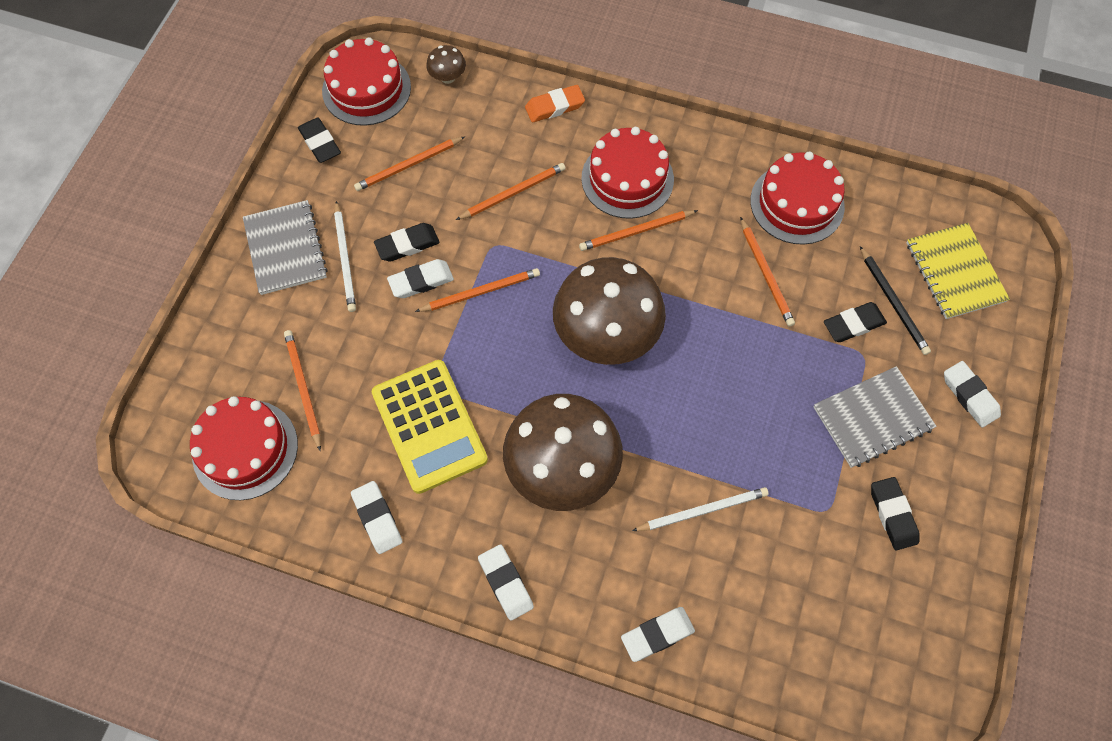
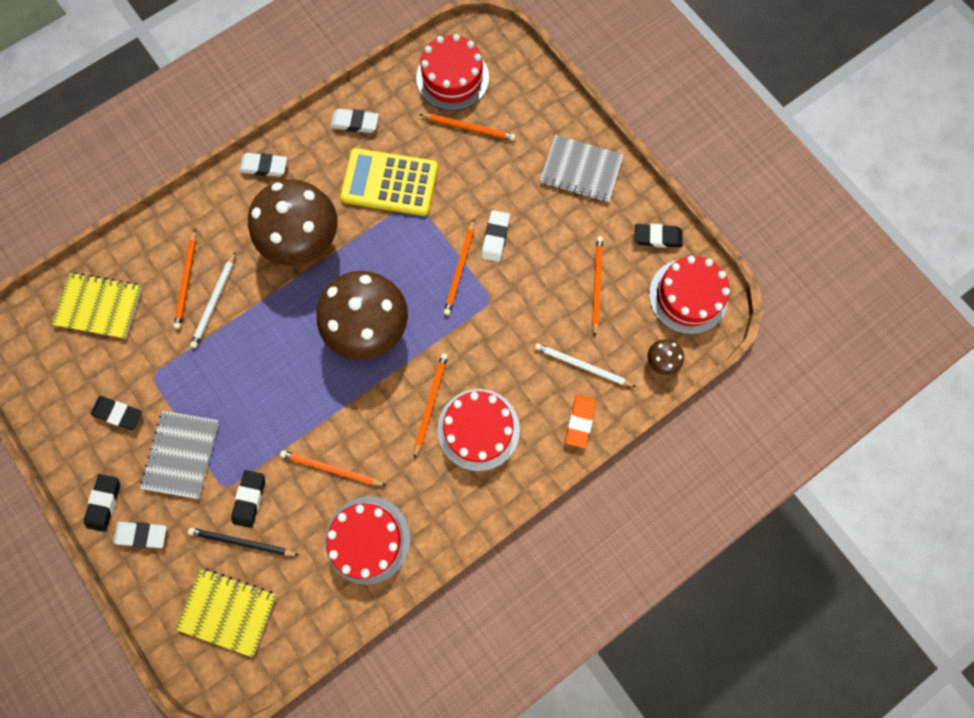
camera: 125 degrees right, 10 degrees up
white pencil [334,201,356,312] -> white pencil moved to [535,343,636,387]
black eraser [374,223,440,261] -> black eraser moved to [84,474,120,532]
orange pencil [456,163,566,220] -> orange pencil moved to [173,229,196,329]
white eraser [621,607,695,662] -> none
none -> yellow notebook [51,272,142,339]

